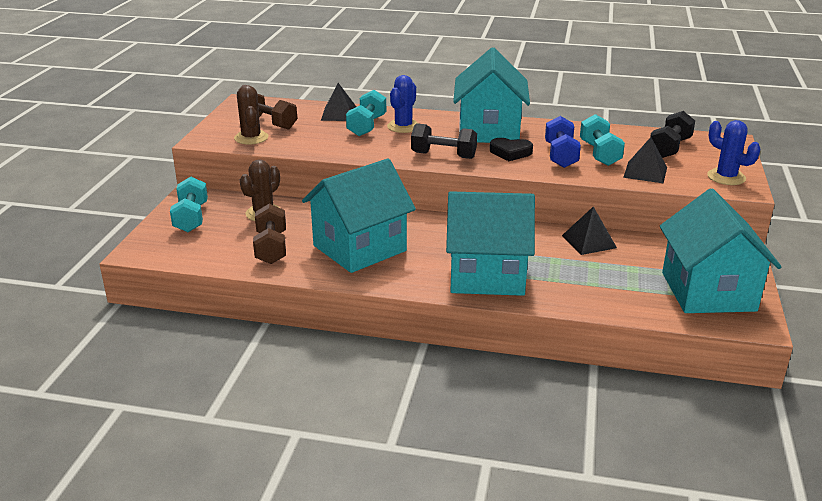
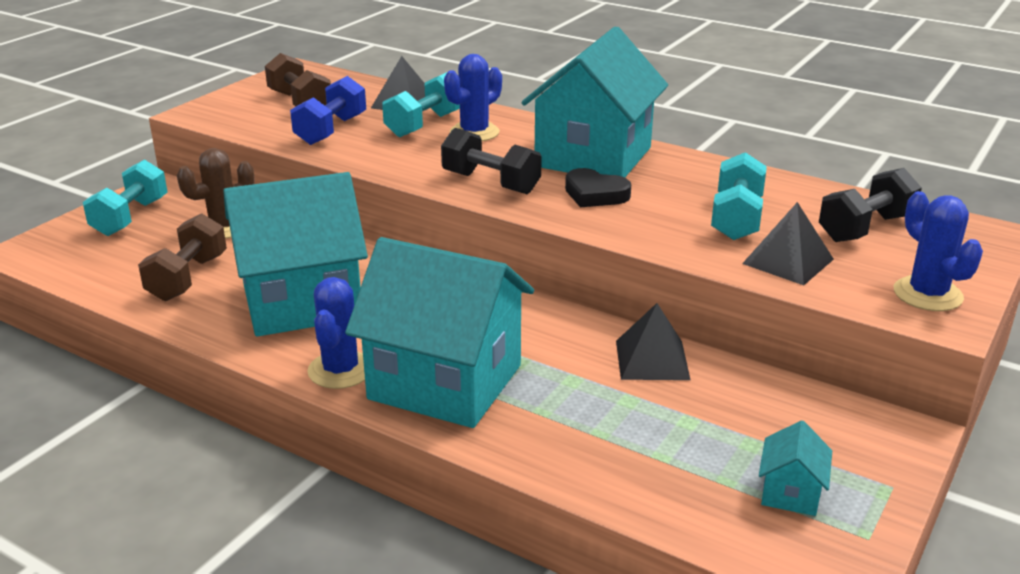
camera: 20 degrees right, 0 degrees up
brown cactus [234,85,268,145] -> none
blue dumbbell [545,116,581,168] -> blue dumbbell moved to [290,76,366,145]
turquoise house [660,188,781,313] -> turquoise house [759,420,832,516], size x0.40
none -> blue cactus [307,277,365,389]

